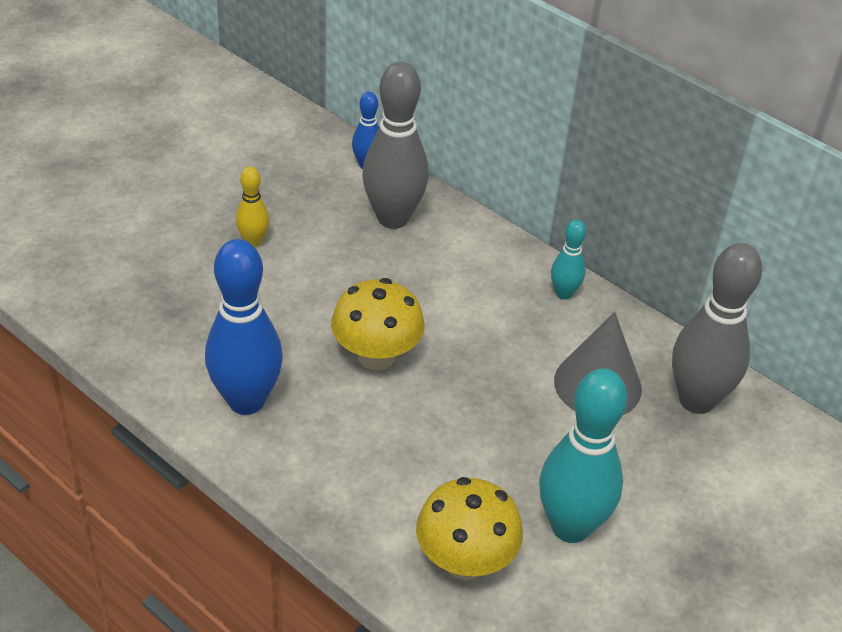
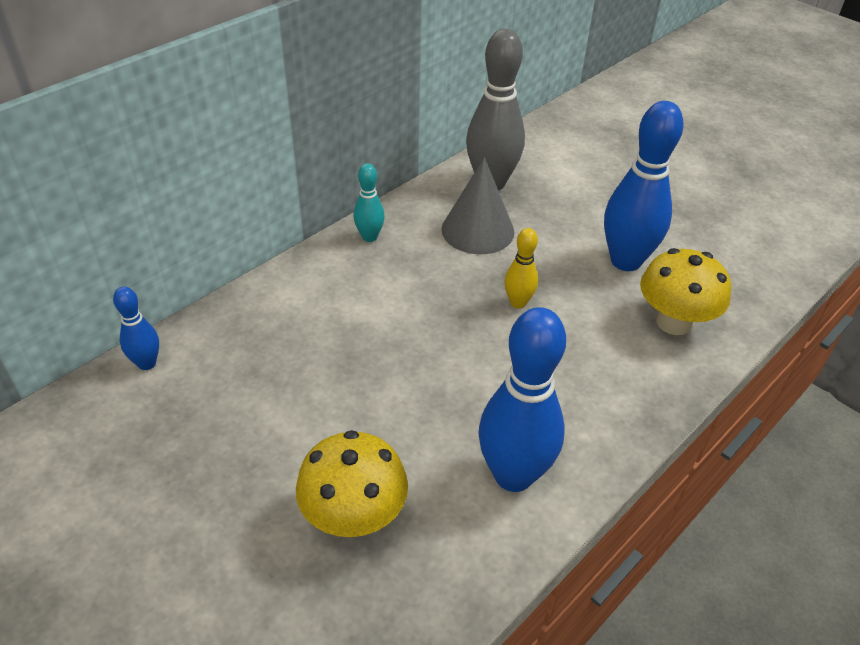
camera: 85 degrees left, 0 degrees up
yellow bowling pin [236,167,269,247] -> yellow bowling pin moved to [504,228,538,309]
yellow mushroom [331,278,424,371] -> yellow mushroom moved to [296,430,408,537]
grey bowling pin [362,61,429,229] -> none
turquoise bowling pin [539,368,628,543] -> blue bowling pin [604,101,684,271]

